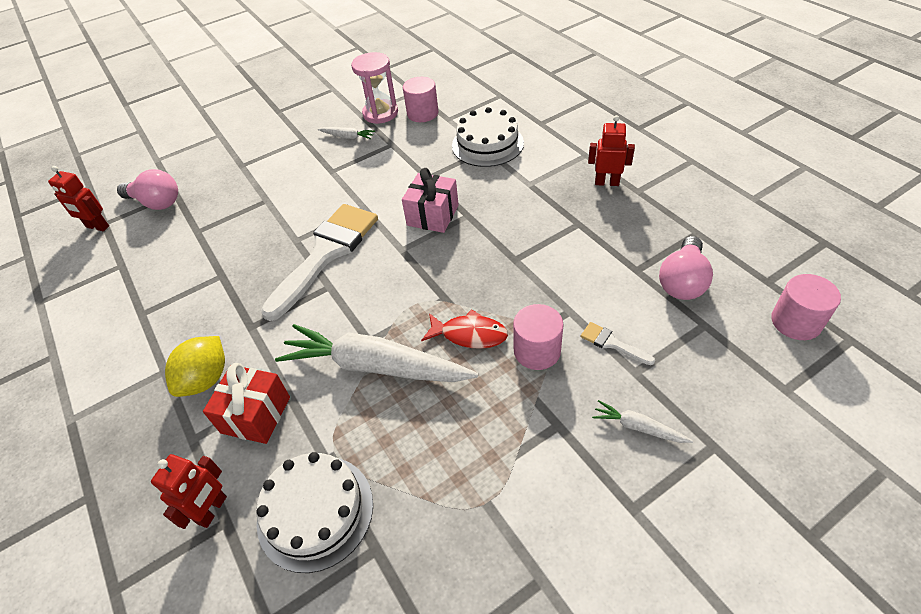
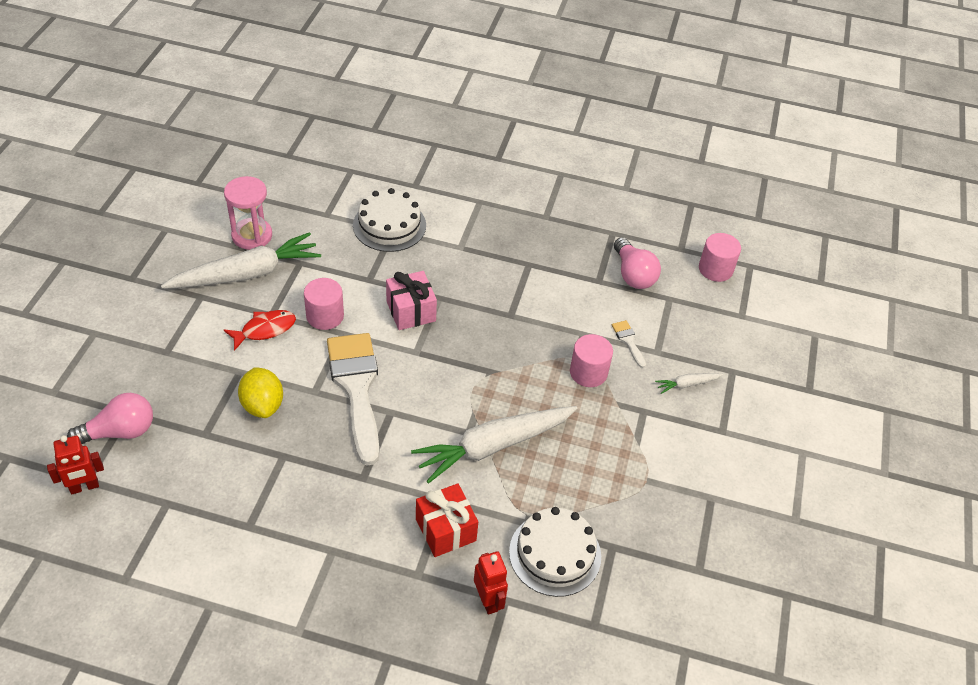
camera: 50 degrees left, 0 degrees up
yellow lemon [165,336,225,397] -> yellow lemon moved to [238,367,283,418]
white carrot [318,127,375,140] -> white carrot [161,232,321,289], size x2.34
pink cylinder [403,77,438,122] -> pink cylinder moved to [304,278,344,330]
red fish [421,309,508,349] -> red fish moved to [224,310,296,351]
white brush [580,322,655,365] -> white brush turned 75 degrees clockwise [612,320,646,368]
red robot [588,115,635,186] -> none

